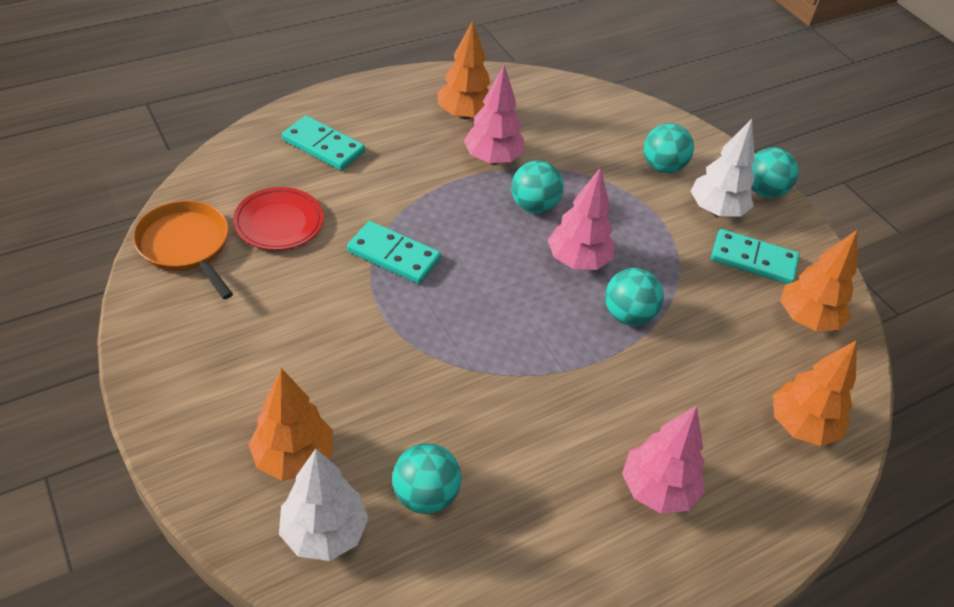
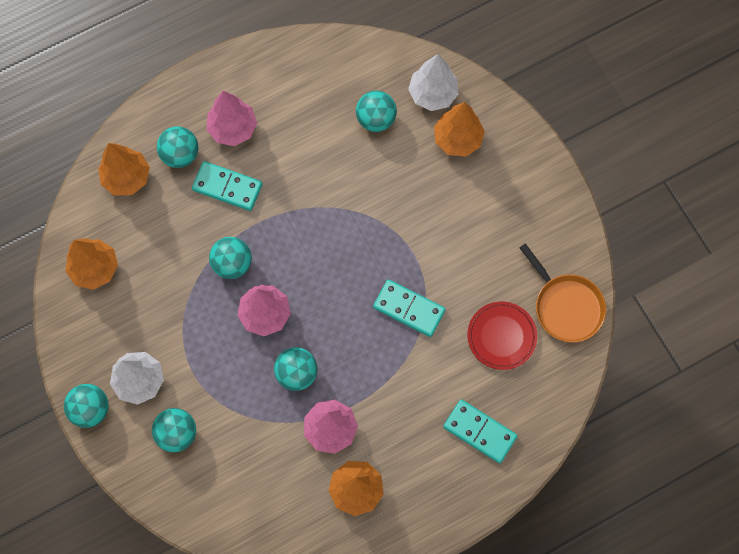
camera: 175 degrees left, 25 degrees up
turquoise domino [711,229,800,284] -> turquoise domino moved to [192,161,262,211]
none -> turquoise ball [157,126,199,168]

